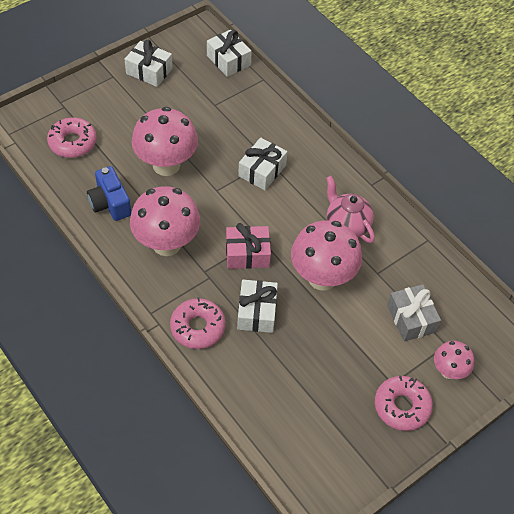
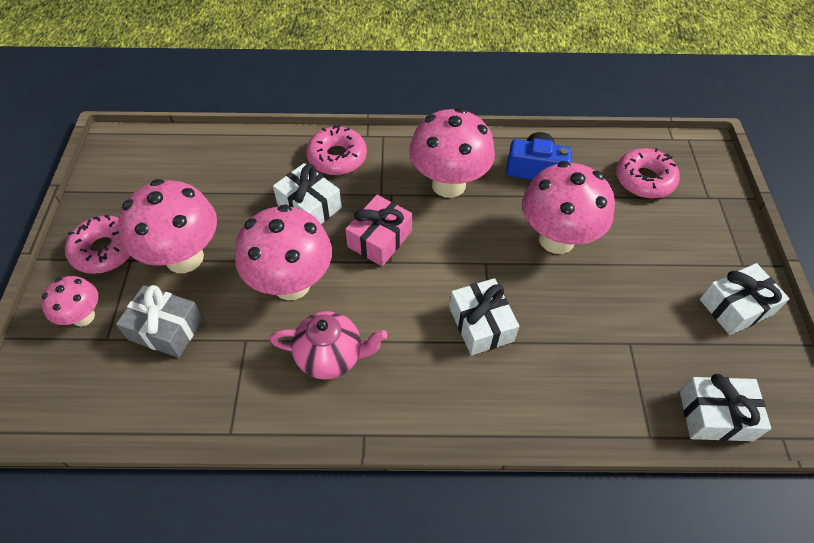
camera: 130 degrees right, 0 degrees up
none -> pink mushroom [118,179,217,273]

